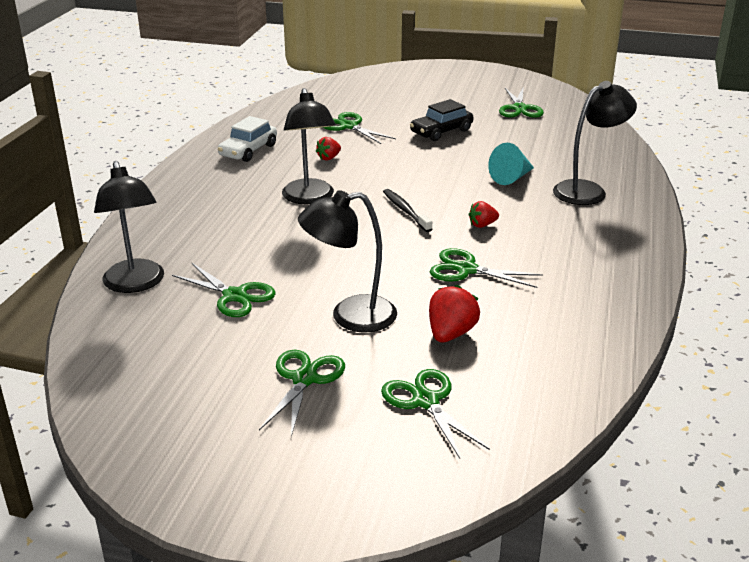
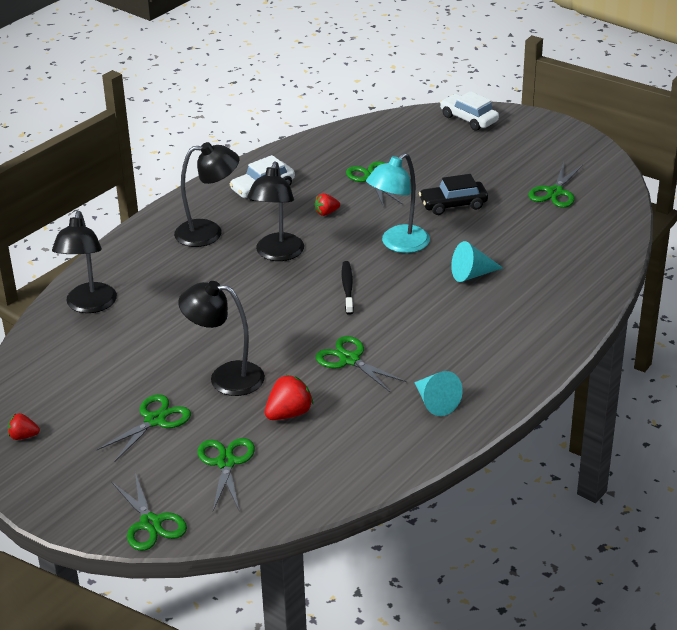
camera: 25 degrees right, 5 degrees up
green scissors [172,263,276,317] -> green scissors moved to [112,473,187,551]
red strawberry [469,201,499,228] -> red strawberry moved to [8,413,40,440]
black lamp [553,81,637,205] -> black lamp moved to [174,142,239,247]
none -> turquoise lamp [366,153,430,253]
none -> turquoise cone [414,371,463,416]
none -> white car [440,91,499,131]

